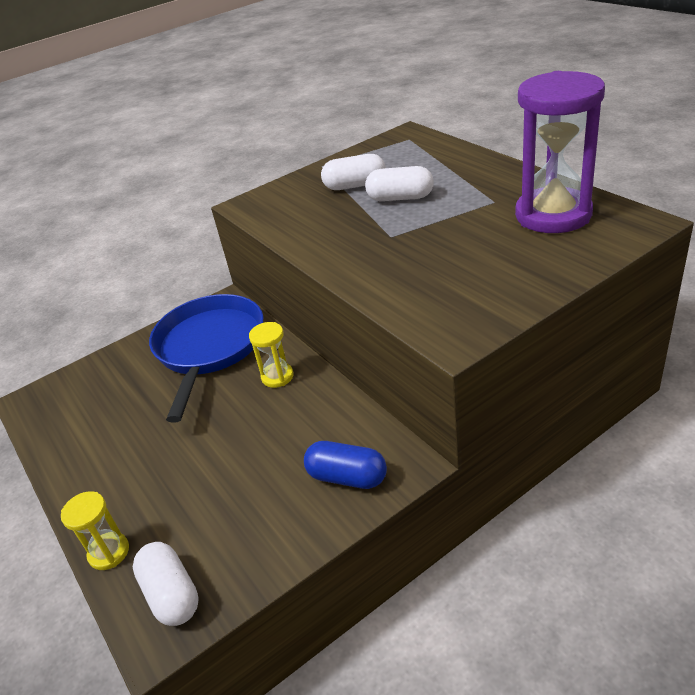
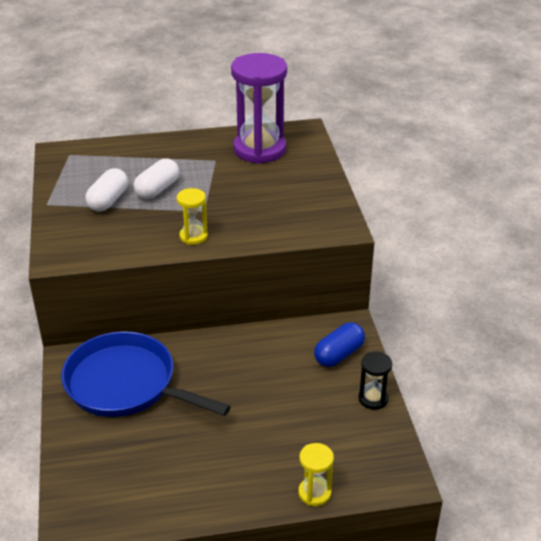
camera: 70 degrees left, 0 degrees up
white capsule [133,542,199,626] -> none
yellow hourglass [249,322,294,388] -> yellow hourglass moved to [177,188,208,245]
none -> black hourglass [358,351,392,410]

